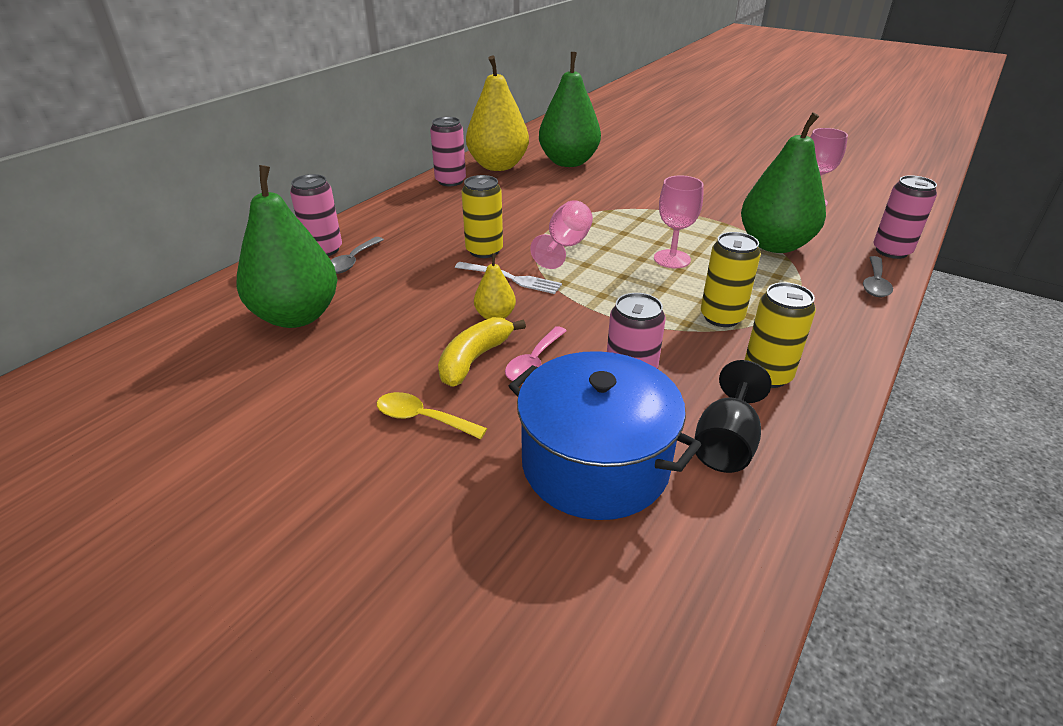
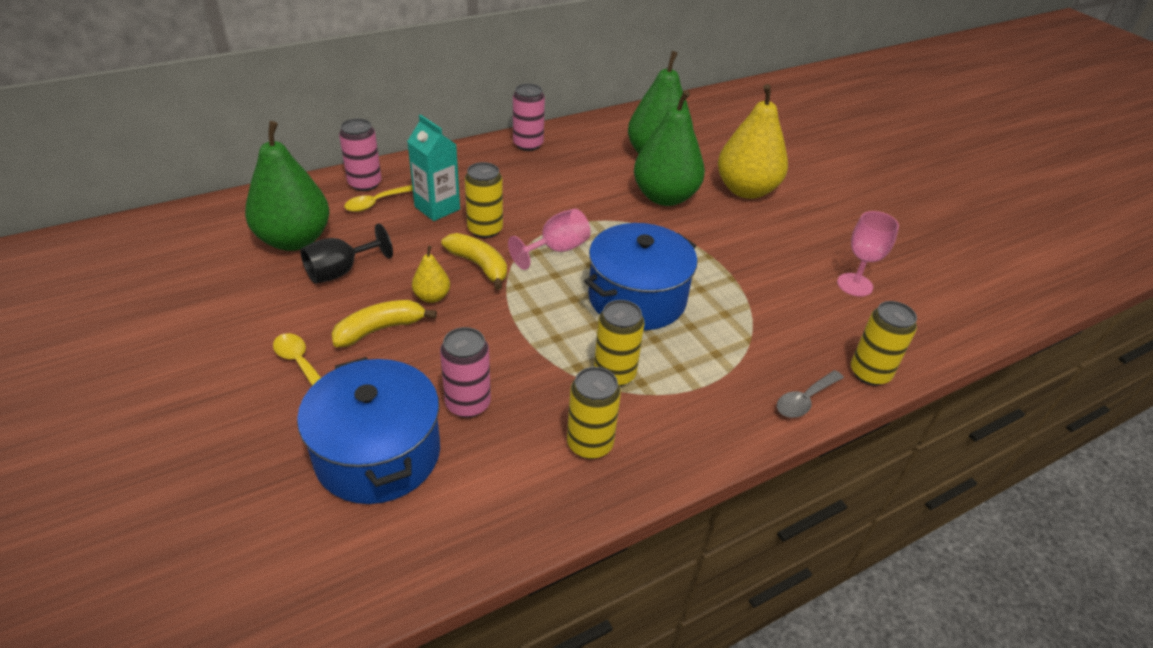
camera: 25 degrees right, 5 degrees up
grey spoon [331,237,384,274] -> yellow spoon [344,185,413,212]
white fork [455,262,562,294] -> yellow banana [441,233,507,290]
yellow pear [466,56,529,171] -> yellow pear moved to [718,84,788,199]
pink spoon [505,326,567,381] -> none
pink goblet [654,175,704,268] -> blue pot [584,223,698,330]
black goblet [695,360,772,473] -> black goblet moved to [300,224,393,284]
green pear [741,112,826,253] -> green pear moved to [634,90,705,206]
pink can [873,175,937,259] -> yellow can [851,301,917,386]
none -> turquoise carton [407,115,460,221]

